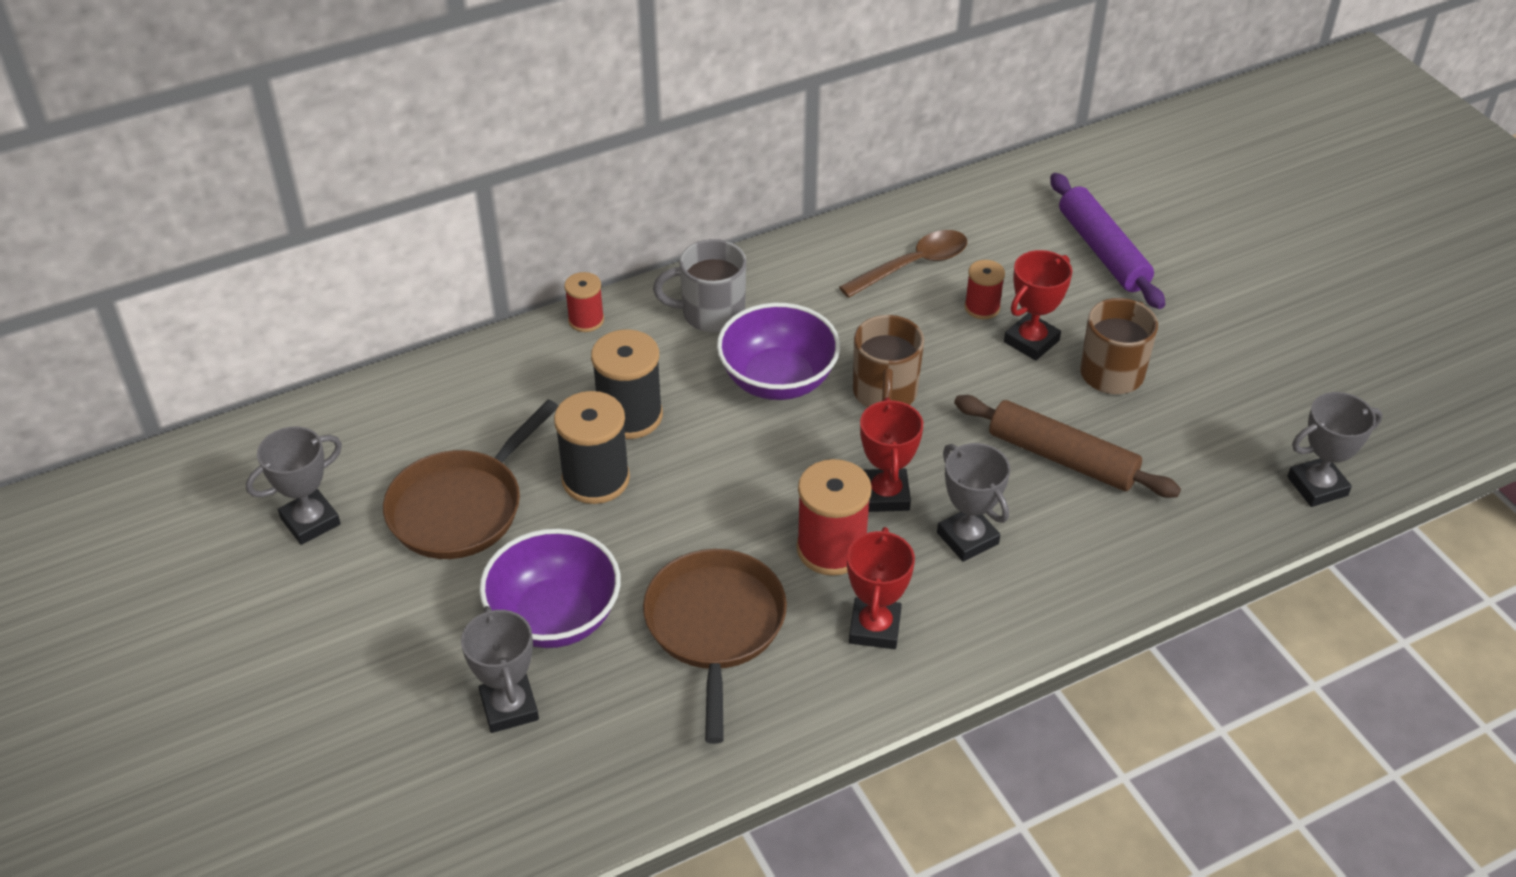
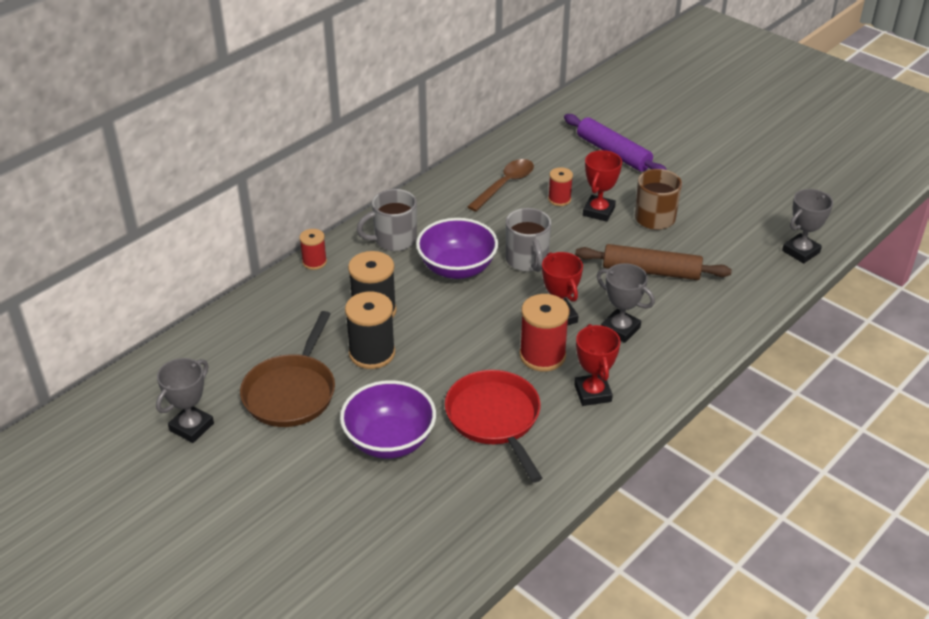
camera: 20 degrees left, 5 degrees down
grey trophy [461,606,539,733] -> none
brown pan [643,549,787,744] -> red pan [445,370,542,483]
brown mug [853,315,924,407] -> grey mug [506,208,551,272]

